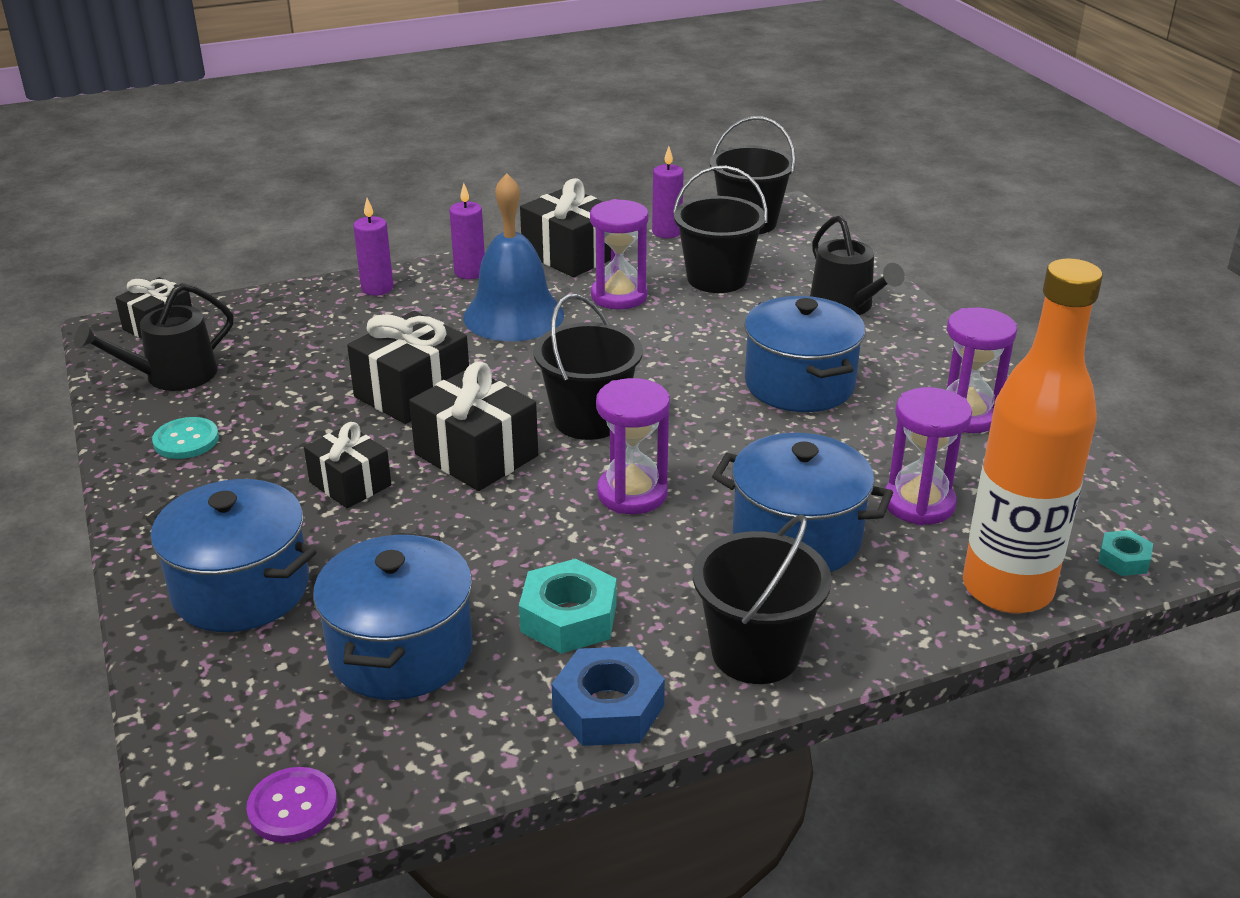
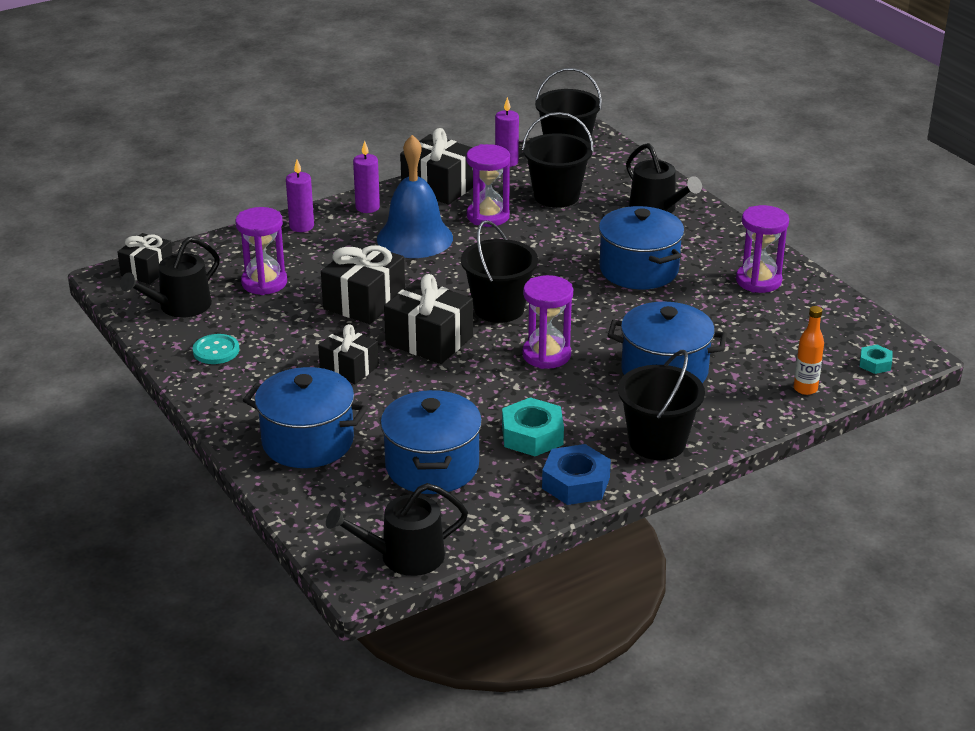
camera: 10 degrees left, 0 degrees up
purple button [246,767,337,843] -> black watering can [326,483,468,576]
purple hourglass [885,387,972,525] -> purple hourglass moved to [235,207,287,295]
orange bottle [963,258,1103,614] -> orange bottle [794,306,824,395], size x0.41

